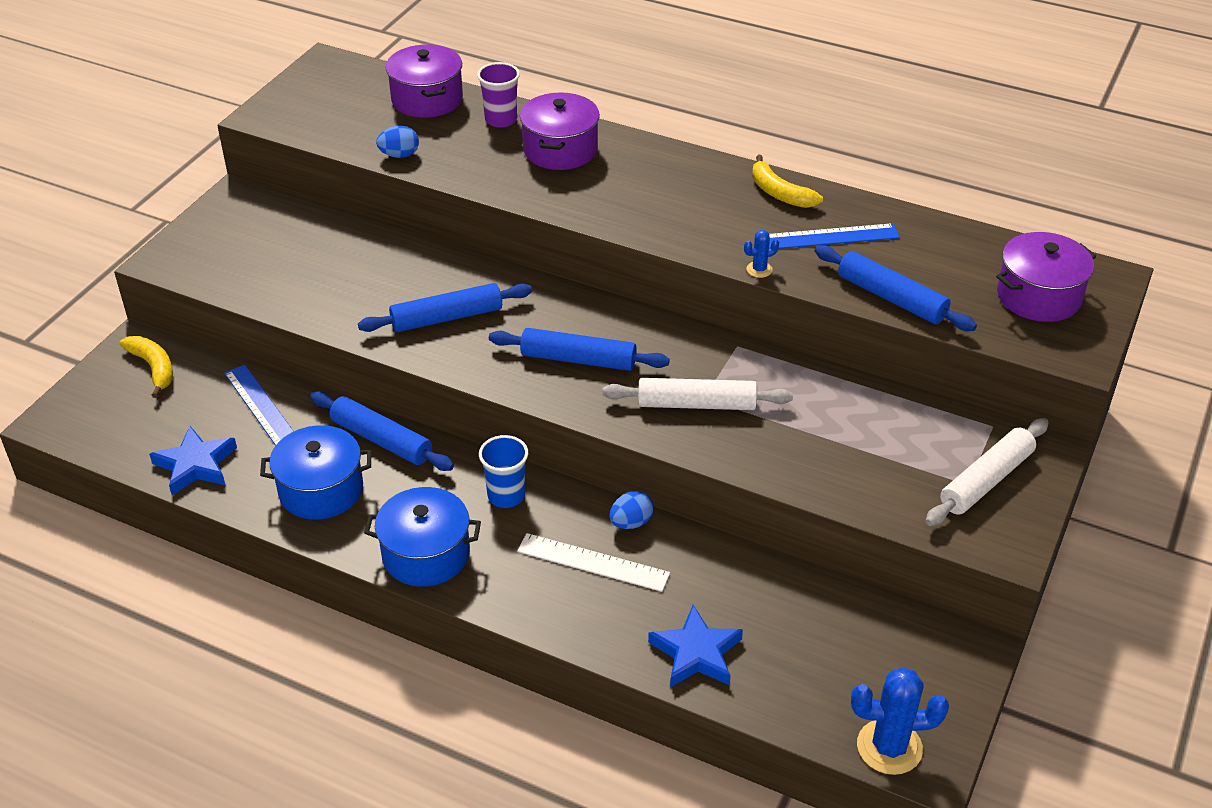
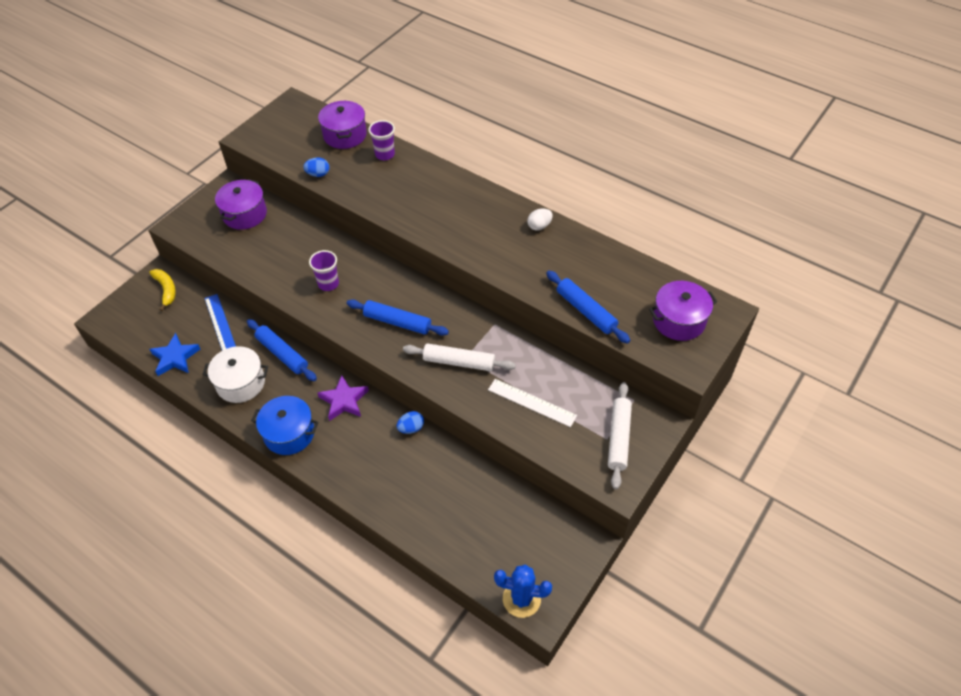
camera: 10 degrees right, 10 degrees up
blue pot [260,425,371,520] -> white pot [202,346,268,403]
blue rolling pin [358,283,532,332] -> purple cup [309,250,339,291]
blue cup [479,435,528,508] -> purple star [318,375,369,421]
white ruler [517,533,670,592] -> white ruler moved to [488,379,577,427]
purple pot [520,92,600,170] -> purple pot moved to [215,179,267,230]
blue star [648,605,743,687] -> none
blue cactus [744,230,779,278] -> none
yellow banana [752,155,823,208] -> white egg [527,208,553,230]
blue ruler [769,223,900,249] -> none
white rolling pin [925,418,1049,526] -> white rolling pin turned 45 degrees counterclockwise [608,382,632,489]

